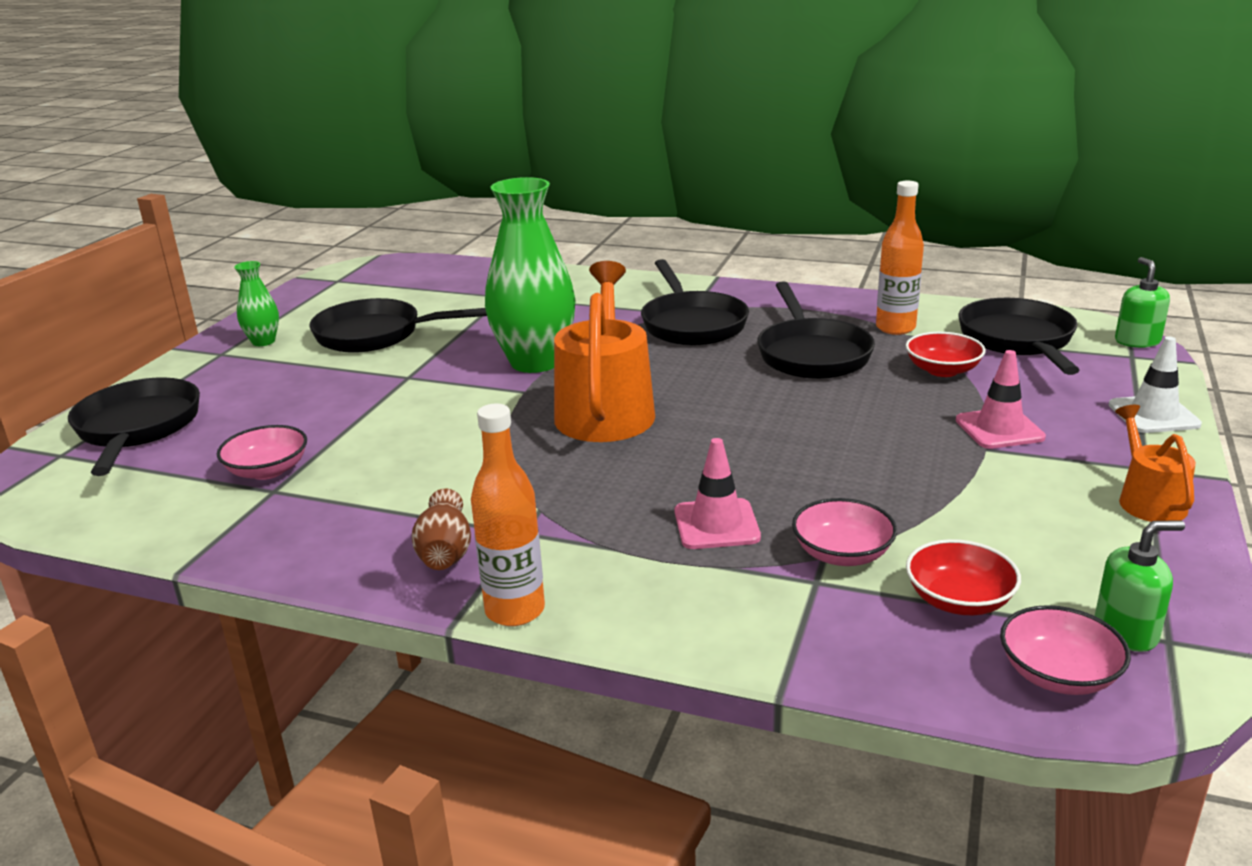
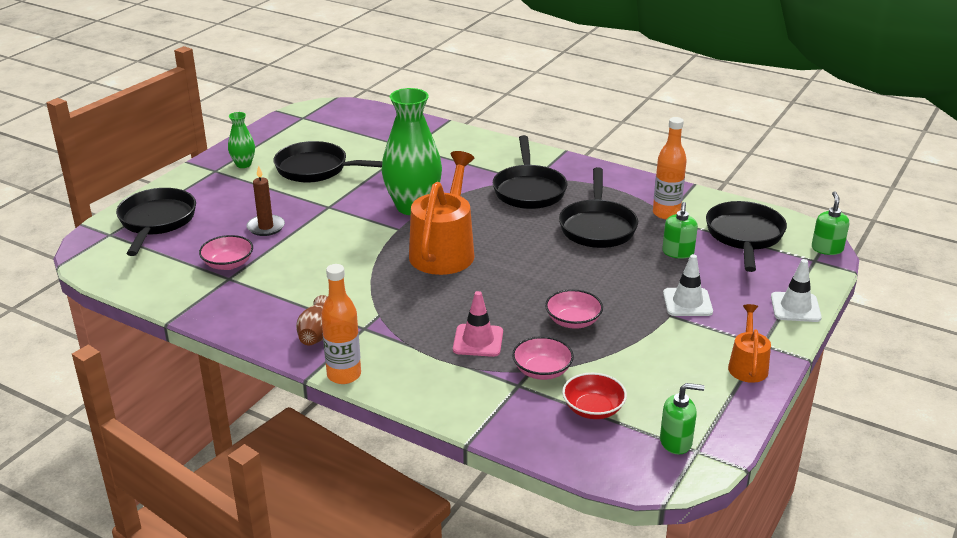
camera: 10 degrees right, 5 degrees up
red bowl [905,332,986,377] -> green soap dispenser [662,202,698,259]
pink traffic cone [956,350,1046,449] -> white traffic cone [663,254,713,316]
pink bowl [1000,605,1131,695] -> pink bowl moved to [545,289,603,329]
none -> brown candle [247,165,285,236]

